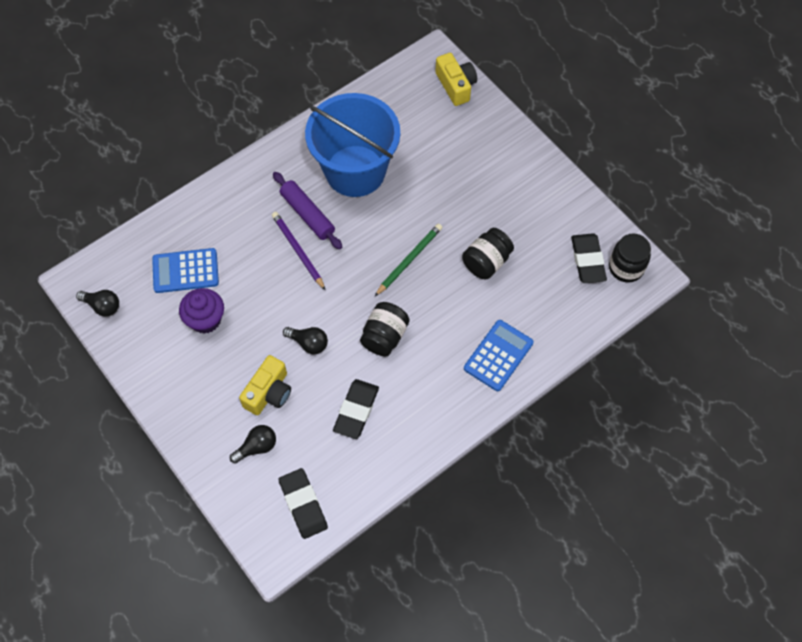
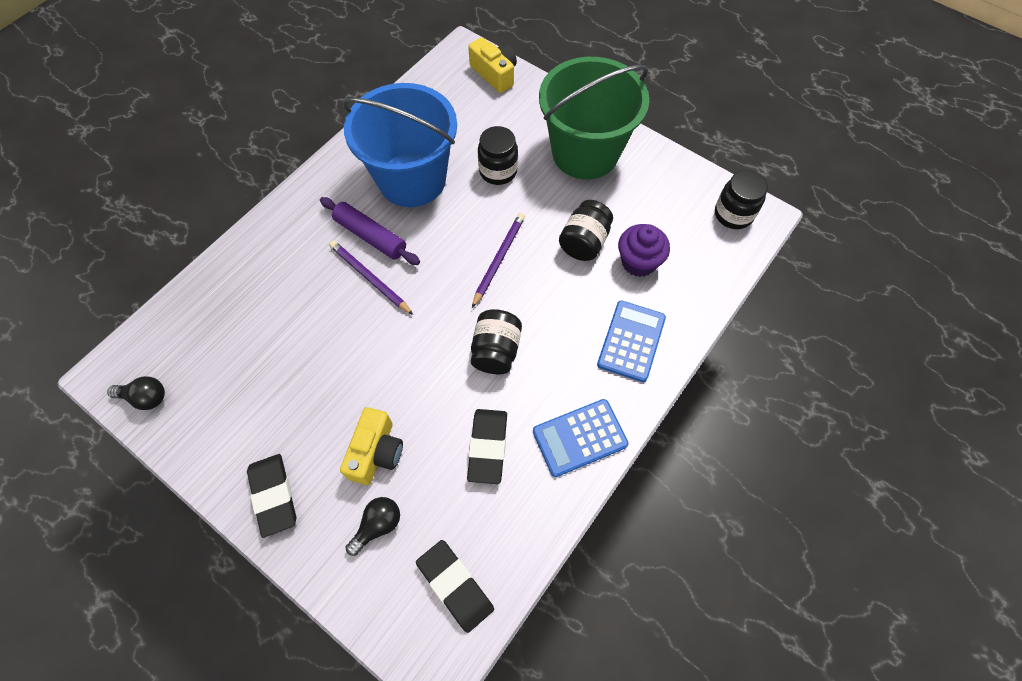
camera: 15 degrees left, 0 degrees up
blue calculator [152,248,219,293] -> blue calculator moved to [533,399,628,477]
purple cupcake [179,288,224,334] -> purple cupcake moved to [618,224,670,277]
black light bulb [283,327,328,354] -> none
green pencil [375,224,442,296] -> purple pencil [472,213,525,308]
black eraser [571,233,607,283] -> black eraser moved to [247,454,296,538]
none -> black jar [478,126,518,185]
none -> green bucket [539,57,649,179]

